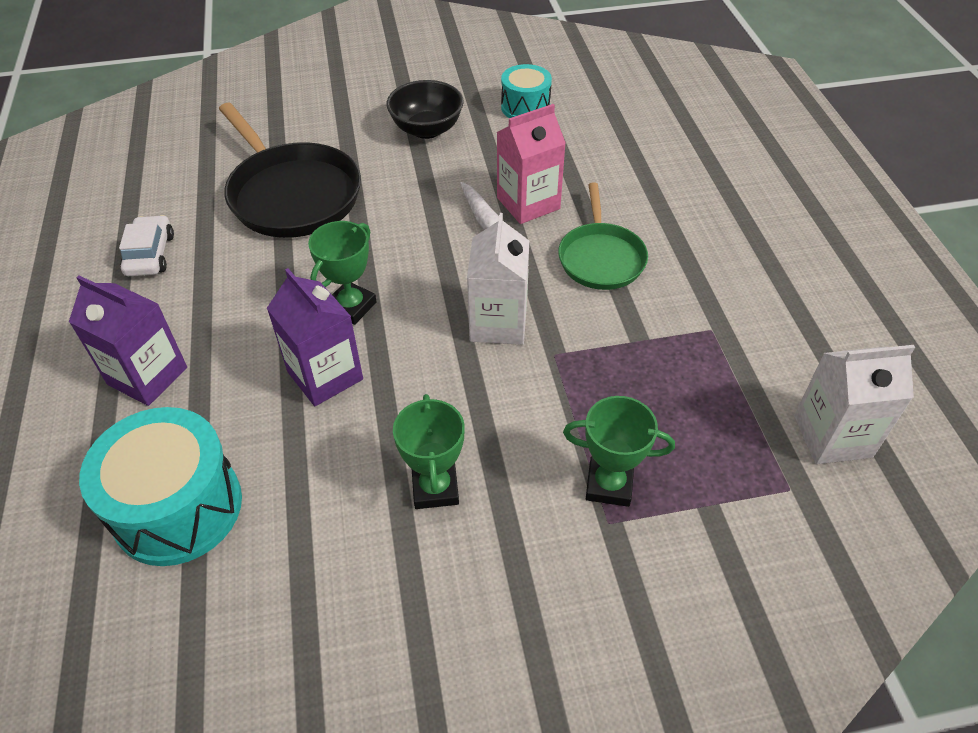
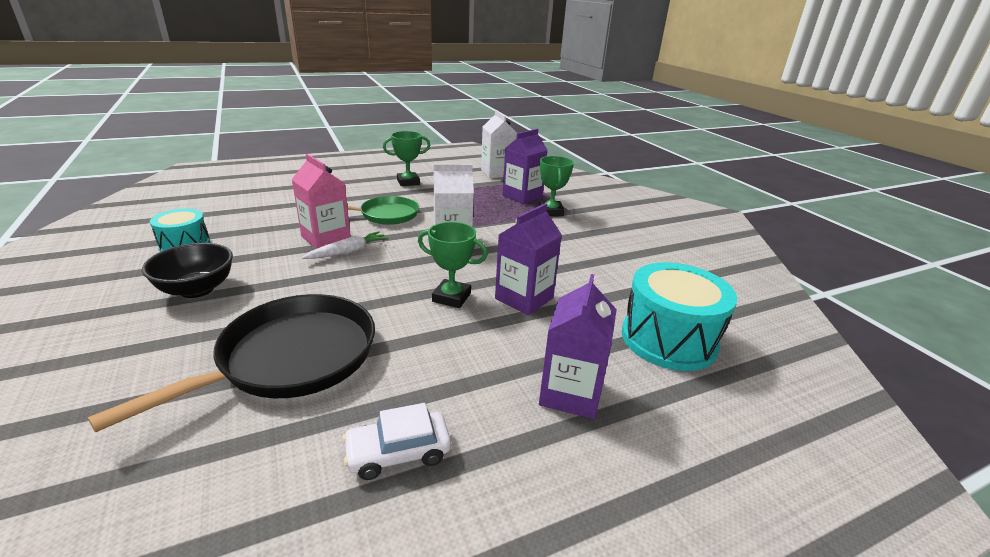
camera: 105 degrees left, 20 degrees down
green trophy [393,394,465,509] -> green trophy moved to [383,131,430,186]
none -> purple carton [502,129,547,204]

